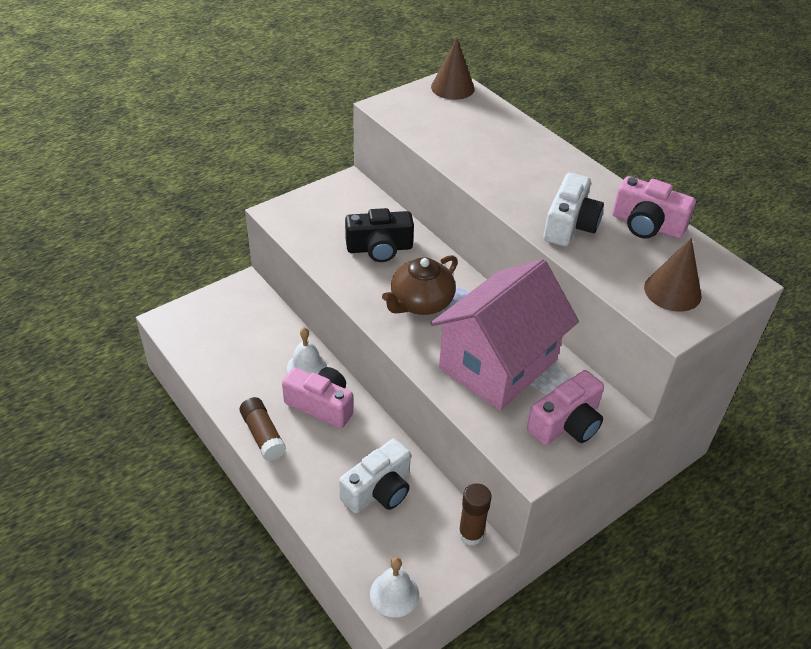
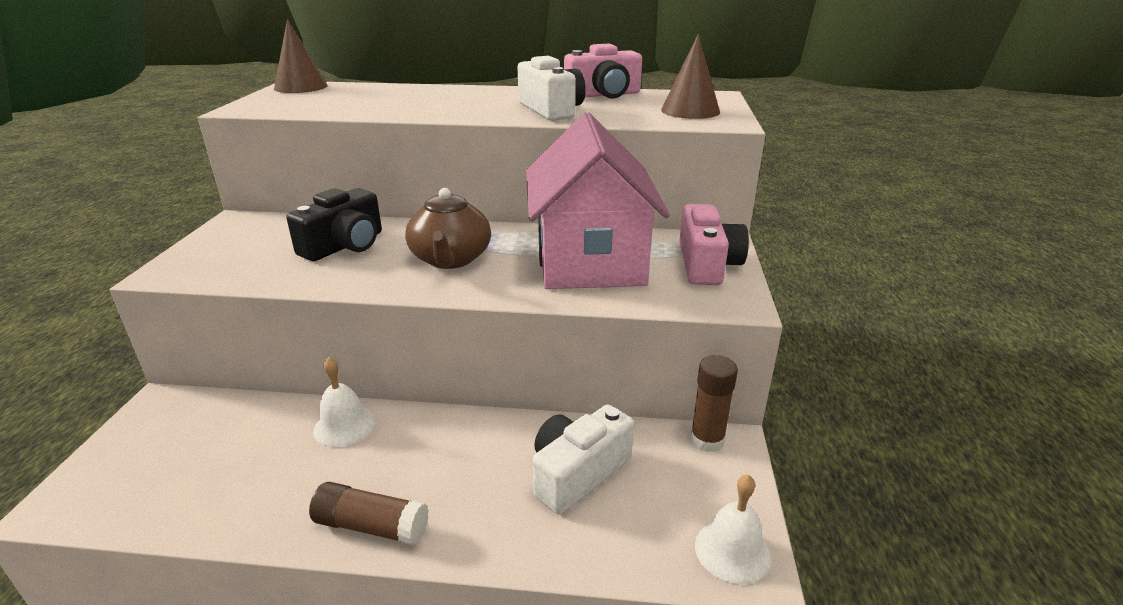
camera: 45 degrees left, 15 degrees down
pink camera [282,367,353,429] -> none
white camera [339,438,411,514] -> white camera turned 135 degrees counterclockwise [533,405,634,514]

